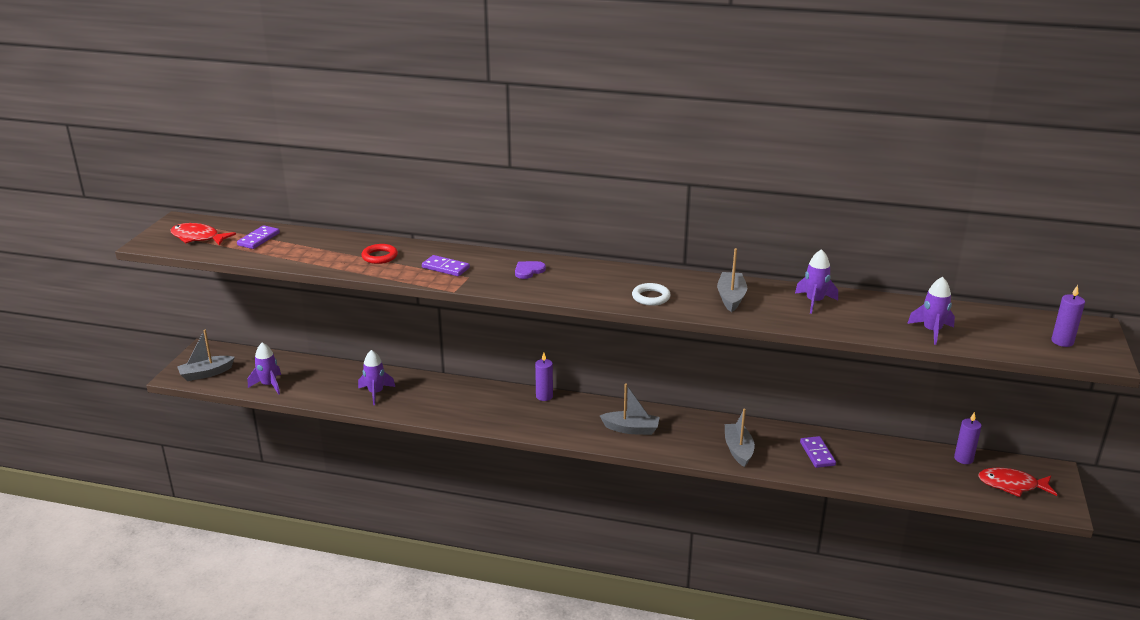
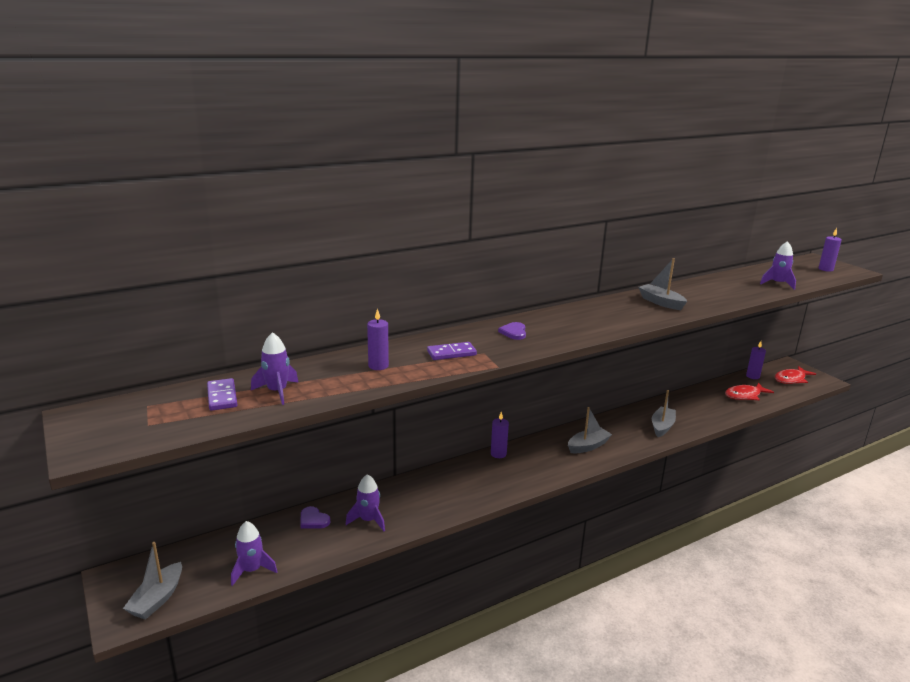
camera: 45 degrees left, 5 degrees down
red fish [171,223,236,245] -> red fish moved to [725,383,774,400]
red ring [361,244,398,264] -> purple candle [367,309,389,370]
white ring [632,283,671,306] -> none
grey boat [725,408,755,467] -> grey boat turned 75 degrees clockwise [652,390,676,437]
purple rocket [795,249,838,314] -> purple rocket moved to [251,332,299,405]
purple domino [800,436,836,468] -> none
none -> purple heart [300,506,330,528]

